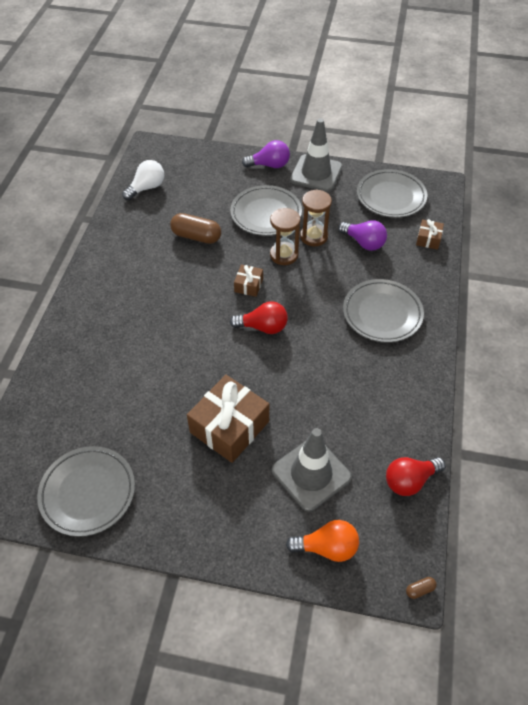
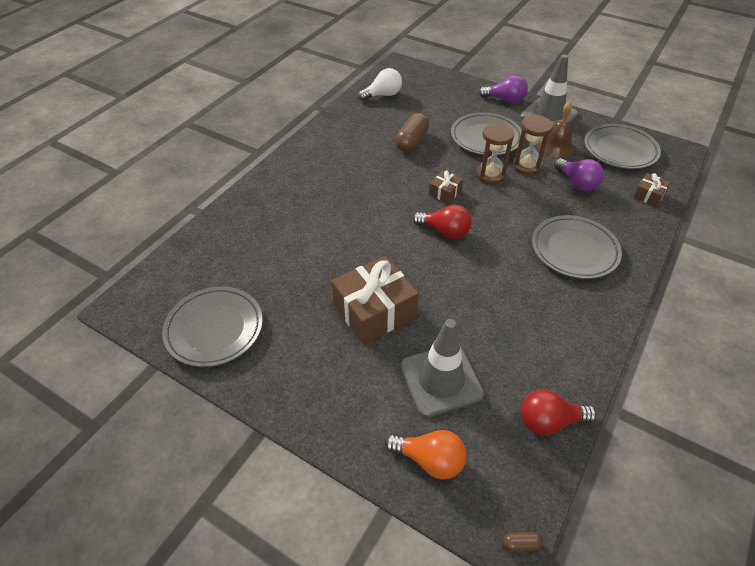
camera: 20 degrees right, 5 degrees down
brown capsule [170,213,221,244] -> brown capsule turned 75 degrees clockwise [395,113,429,152]
none -> brown bell [539,101,575,158]

